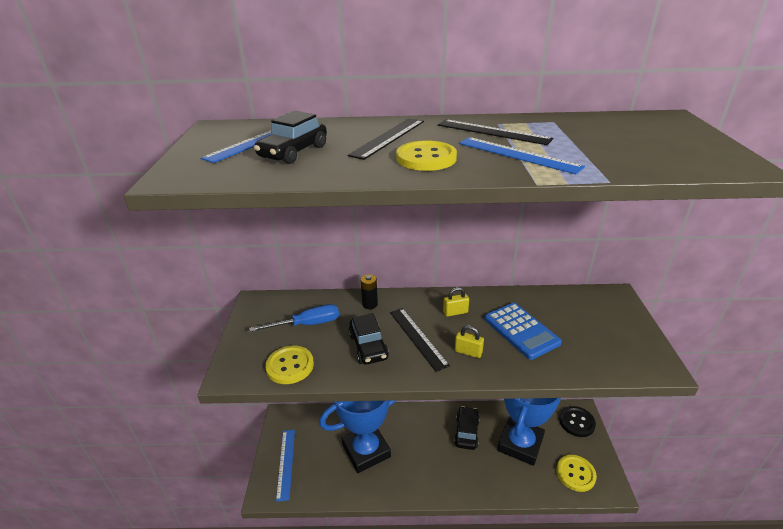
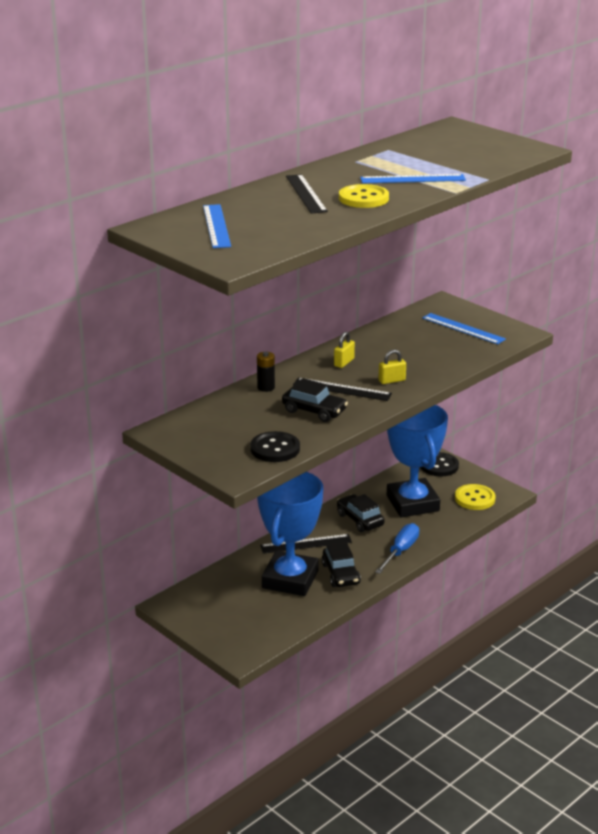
camera: 45 degrees left, 5 degrees down
blue screwdriver [249,304,339,332] -> blue screwdriver moved to [375,523,419,574]
black car [254,111,327,164] -> black car moved to [321,542,361,587]
yellow button [265,346,314,384] -> black button [250,431,300,462]
blue ruler [276,430,295,502] -> blue ruler moved to [422,313,506,344]
black ruler [438,119,553,145] -> black ruler moved to [260,534,352,554]
blue calculator [484,303,562,360] -> none

